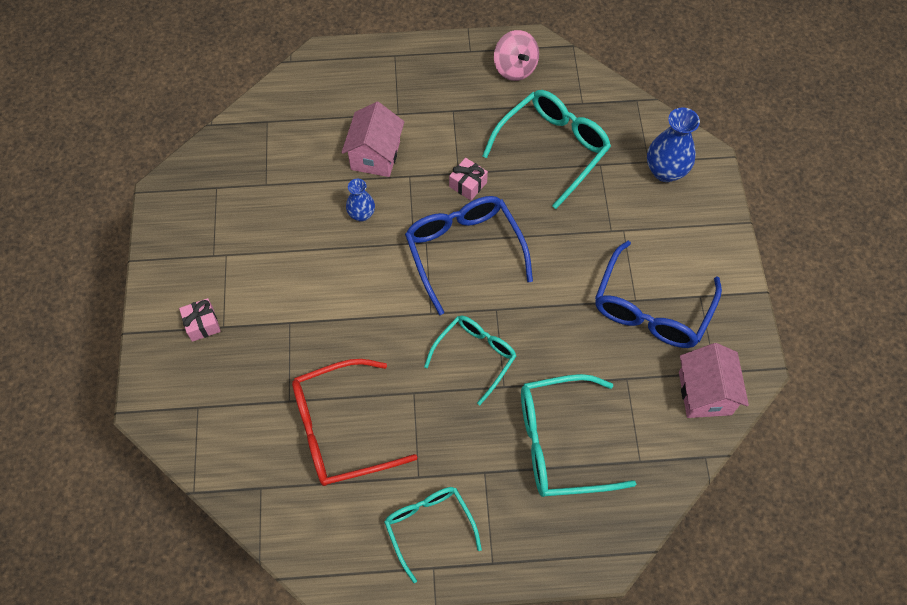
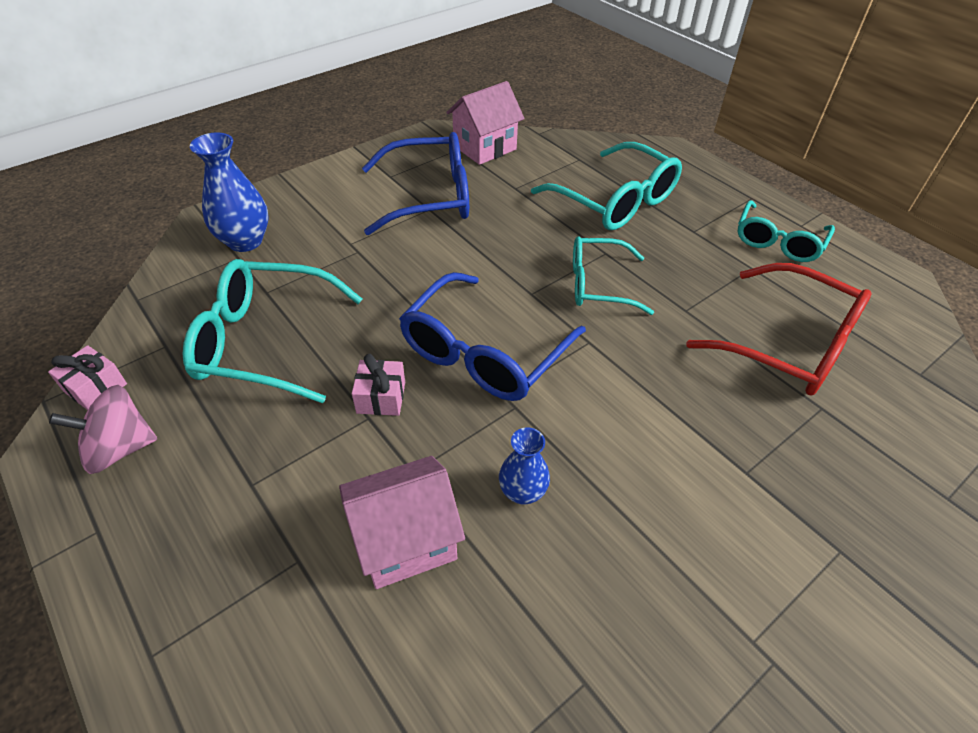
camera: 125 degrees left, 15 degrees down
pink gift [179,298,221,342] -> pink gift moved to [48,345,127,410]
pink spinning top [494,30,539,81] -> pink spinning top turned 135 degrees counterclockwise [49,385,157,474]

